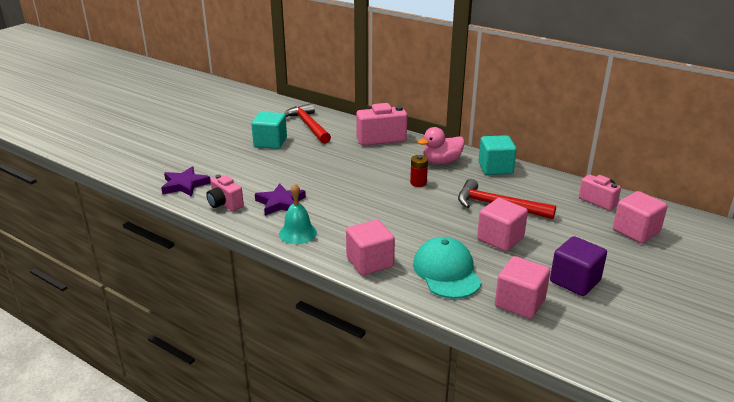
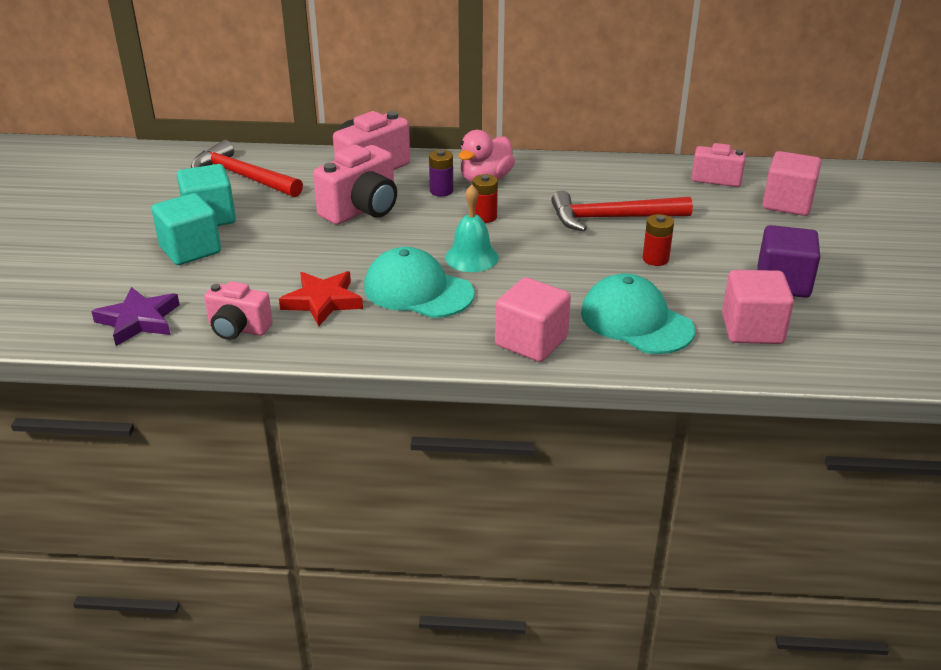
camera: 30 degrees left, 5 degrees up
purple star [255,183,306,216] -> red star [279,271,363,326]
turquoise bell [279,183,317,244] -> turquoise bell moved to [445,185,499,272]
pink cube [477,198,528,251] -> red battery [643,214,674,266]
turquoise cube [479,135,517,175] -> turquoise cube moved to [152,193,221,265]
none -> pink camera [313,145,397,225]
none -> turquoise cap [364,247,475,318]
none -> purple battery [429,150,453,197]

